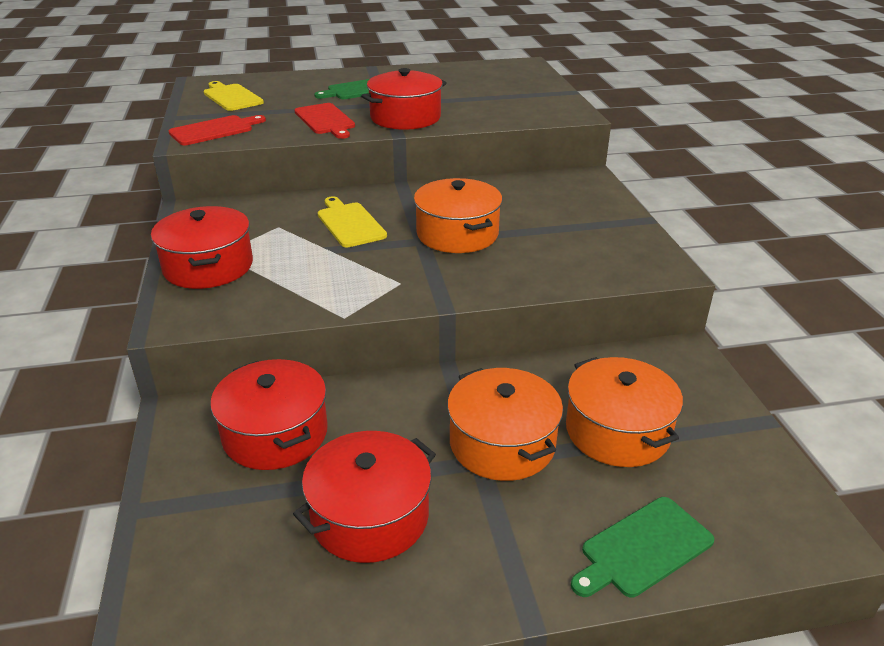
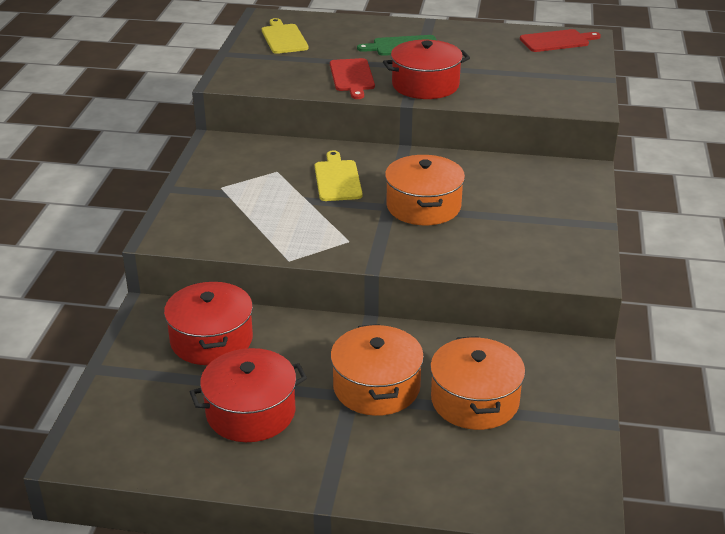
camera: 20 degrees right, 0 degrees up
red pot [151,206,253,289] -> none
red cutting board [169,115,266,145] -> red cutting board moved to [520,29,601,52]
green cutting board [571,497,714,597] -> none

